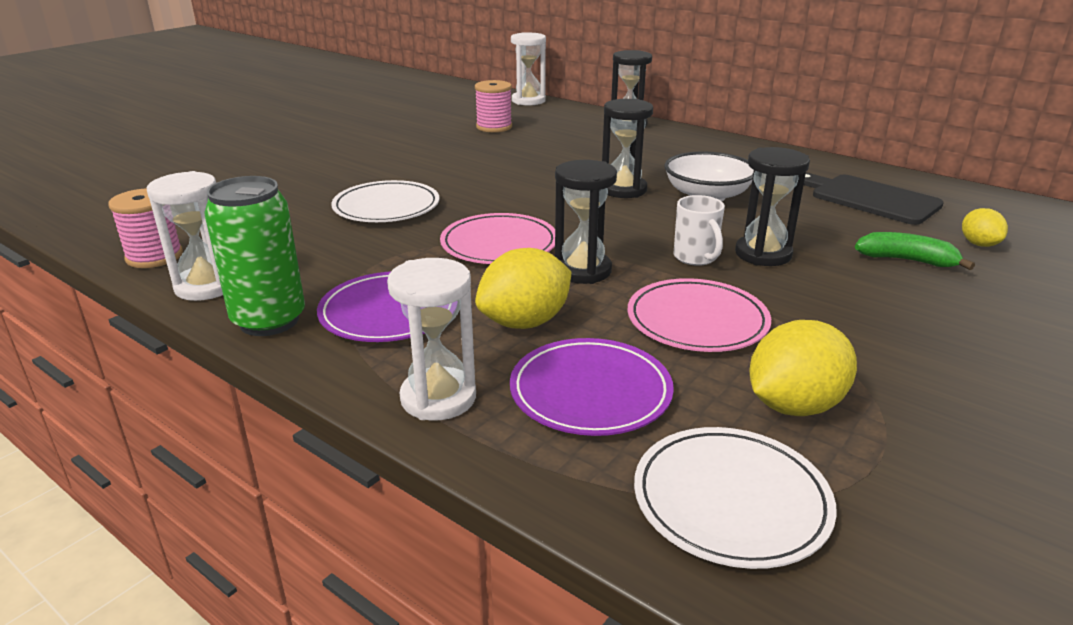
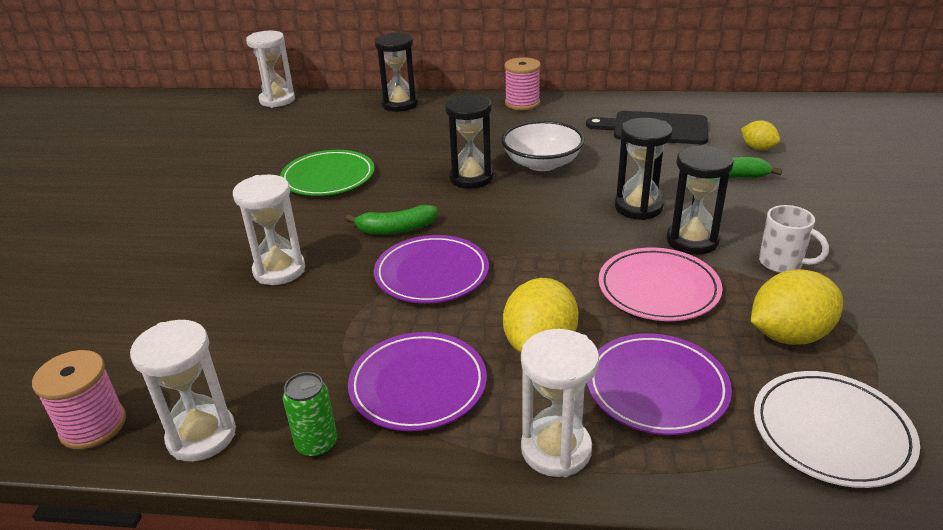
camera: 30 degrees left, 5 degrees up
green can [205,176,305,336] -> green can [283,372,337,458], size x0.55
white plate [331,180,439,222] -> white hourglass [233,174,305,285]
pink plate [440,213,555,264] -> purple plate [374,235,489,303]
pink spool [475,80,512,133] -> pink spool moved to [504,57,541,110]
black hourglass [555,160,617,284] -> black hourglass moved to [666,145,734,255]
white mug [673,195,725,266] -> white mug moved to [759,205,829,273]
yellow lemon [749,320,857,416] -> yellow lemon turned 45 degrees clockwise [751,269,843,345]
none -> green plate [280,150,375,196]
none -> green banana [345,205,438,235]

